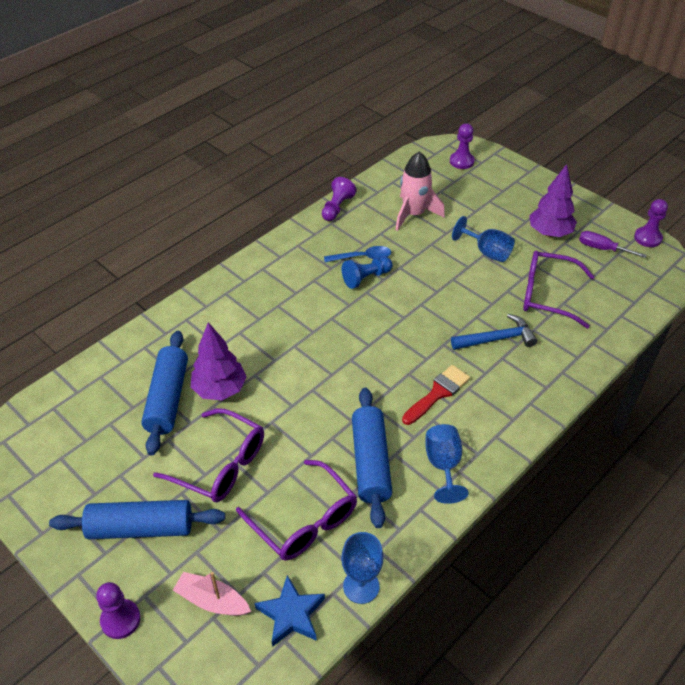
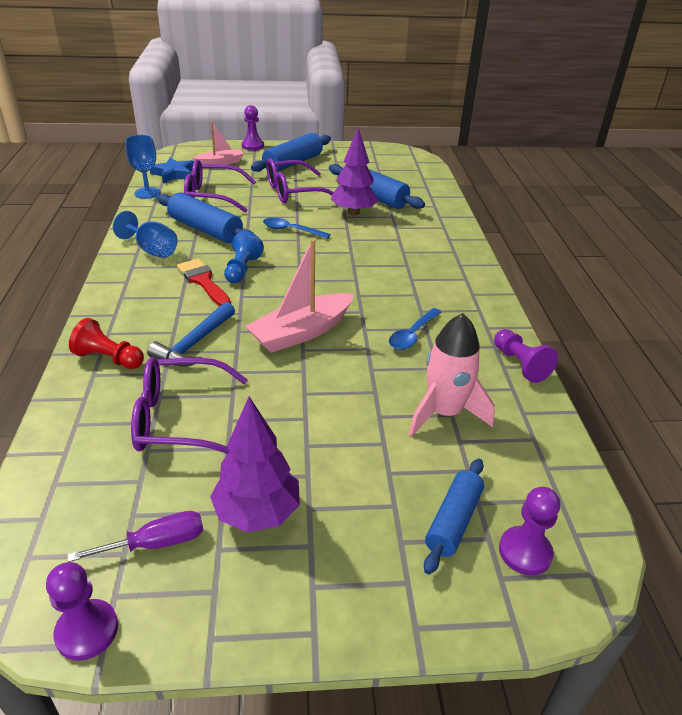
camera: 130 degrees right, 10 degrees down
blue pawn [342,257,392,289] -> blue pawn moved to [224,231,264,283]
red brush [402,365,470,425] -> red brush turned 150 degrees clockwise [177,259,231,306]
blue goblet [452,216,515,262] -> none
purple glasses [523,251,595,328] -> purple glasses turned 150 degrees counterclockwise [131,357,248,454]
none -> red pawn [69,318,144,369]
none -> pink boat [245,239,354,353]
none -> blue spoon [263,217,331,239]
none -> blue rolling pin [424,459,484,575]

